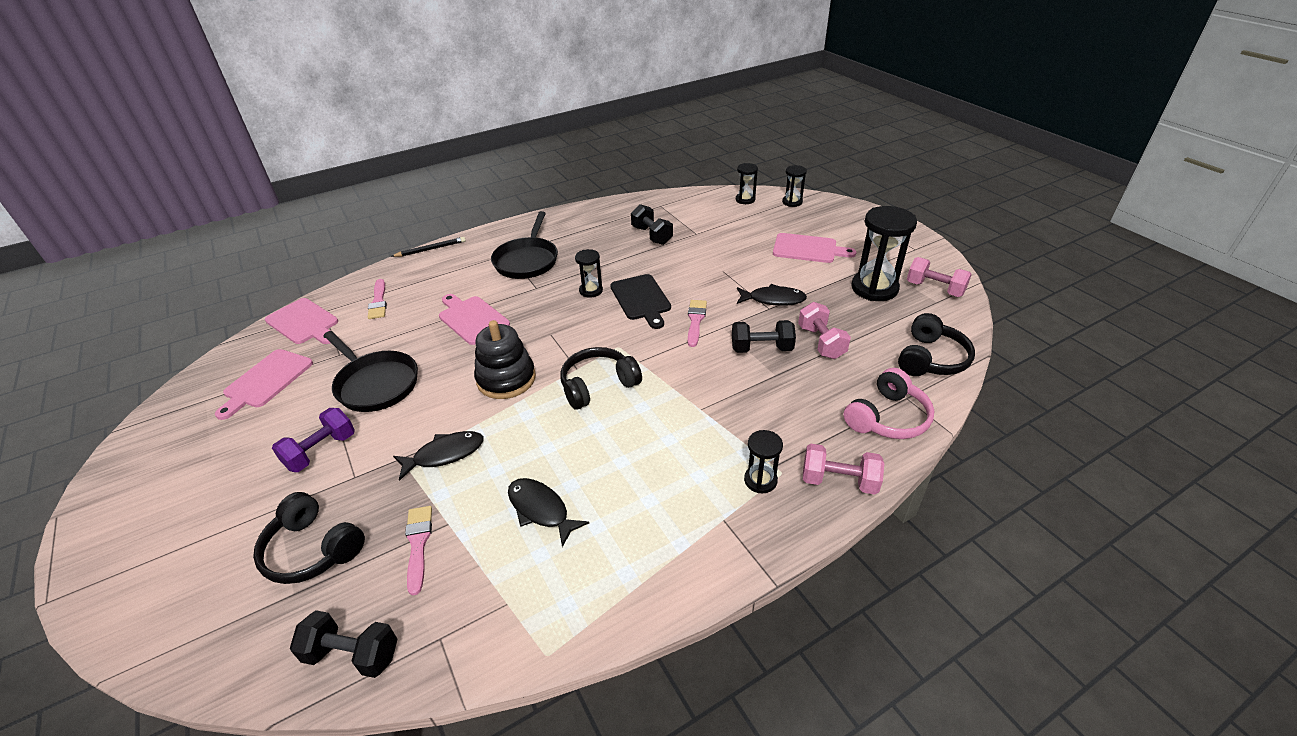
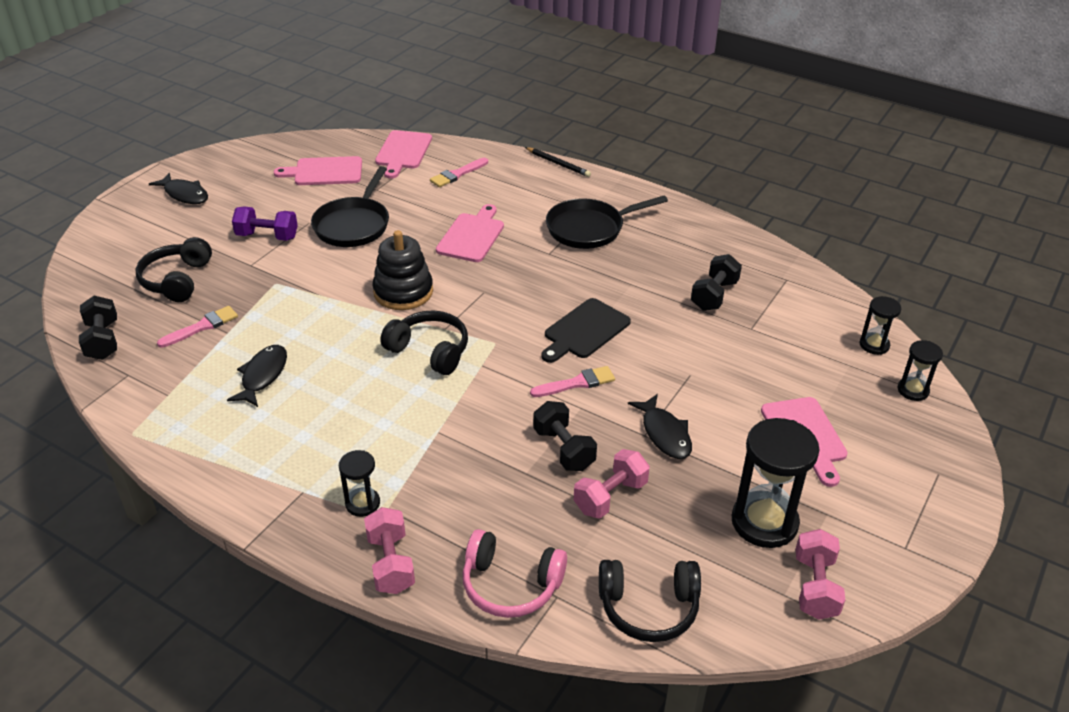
camera: 60 degrees right, 0 degrees up
black fish [393,431,484,481] -> black fish moved to [149,173,208,204]
black hourglass [575,249,603,298] -> none

